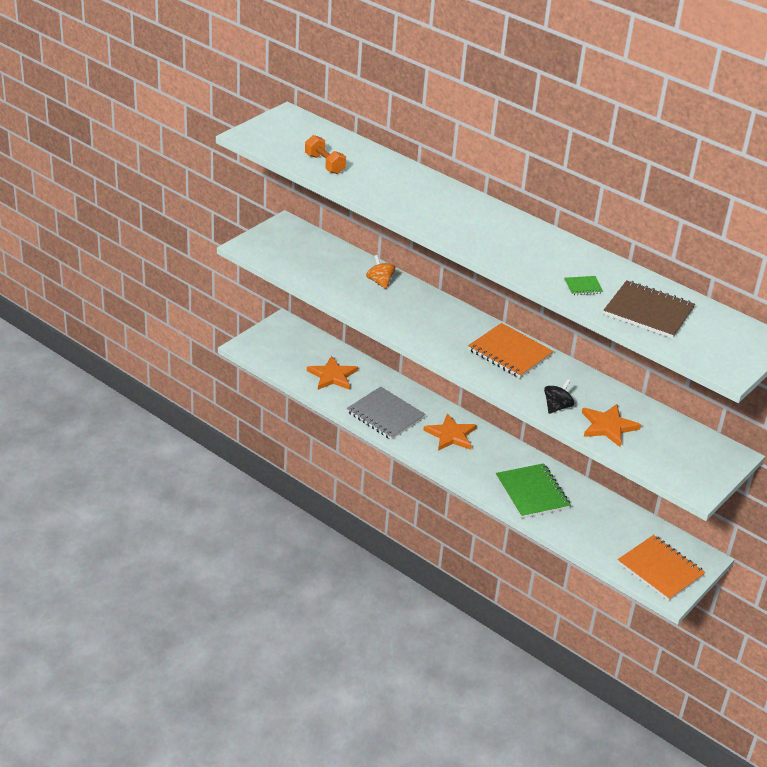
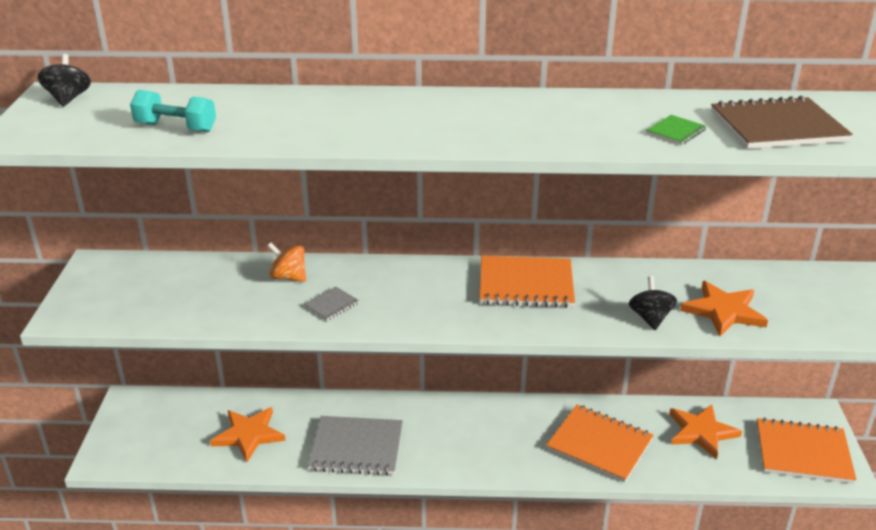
camera: 35 degrees left, 5 degrees down
orange dumbbell [305,135,346,174] -> turquoise dumbbell [130,90,216,132]
orange star [423,413,476,451] -> orange star moved to [669,404,742,460]
green notebook [496,463,571,518] -> orange notebook [546,405,654,483]
none -> black spinning top [38,54,91,107]
none -> grey notebook [304,286,359,321]

